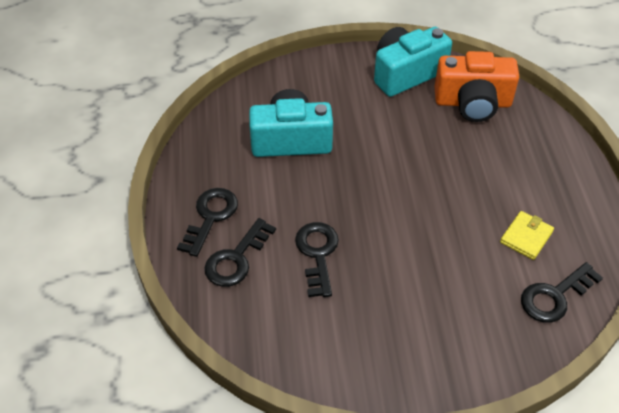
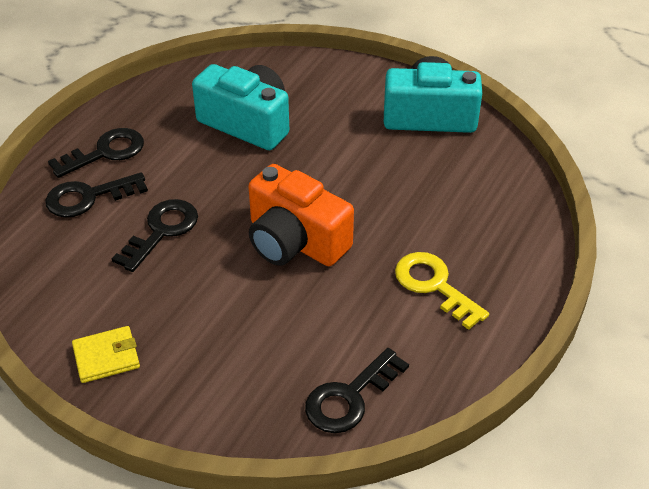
camera: 35 degrees right, 5 degrees down
orange camera [435,51,519,122] -> orange camera moved to [248,164,354,266]
yellow wallet [500,211,554,260] -> yellow wallet moved to [72,326,140,383]
black key [521,262,603,323] -> black key turned 45 degrees counterclockwise [305,348,409,433]
none -> yellow key [395,252,489,330]

